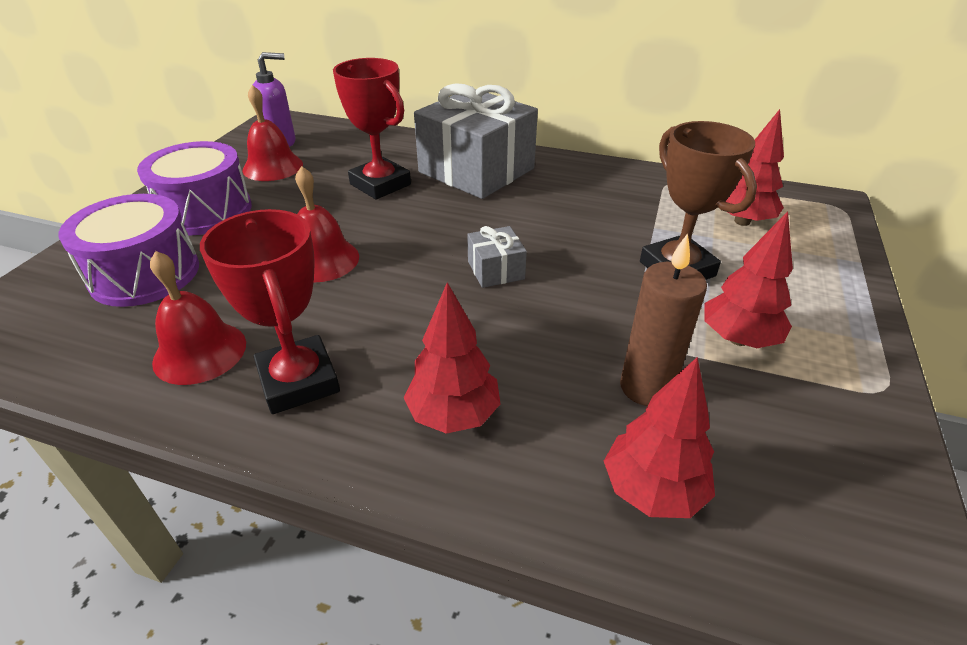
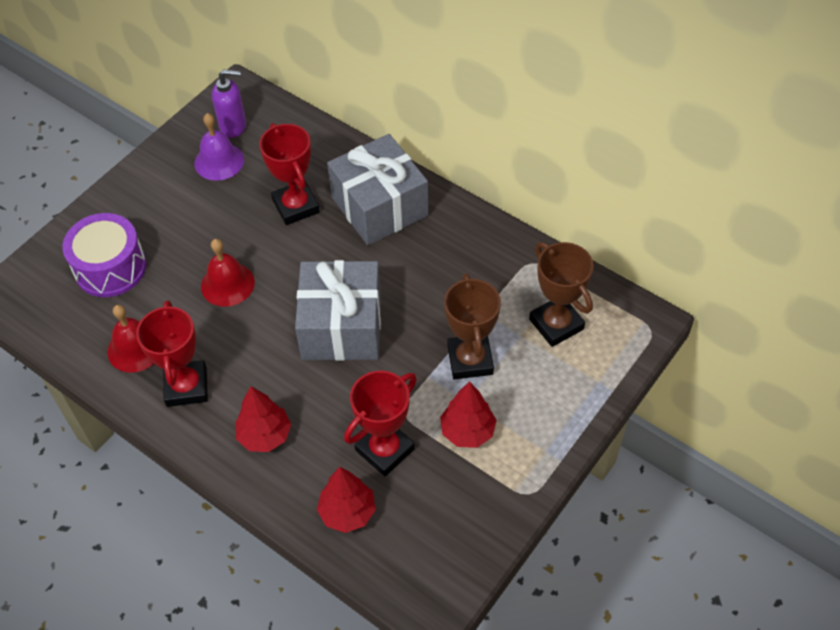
camera: 20 degrees right, 15 degrees up
purple drum [137,141,252,235] -> none
red bell [242,85,303,181] -> purple bell [195,113,244,181]
grey gift [467,226,527,288] -> grey gift [295,260,381,361], size x2.31
brown candle [620,233,707,406] -> red trophy [344,371,417,476]
red tree [725,109,784,226] -> brown trophy [529,242,594,347]

